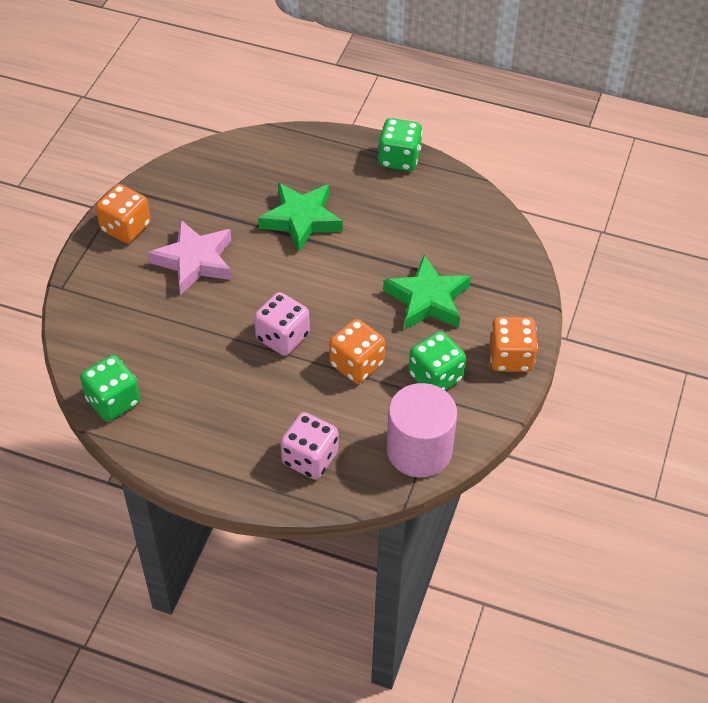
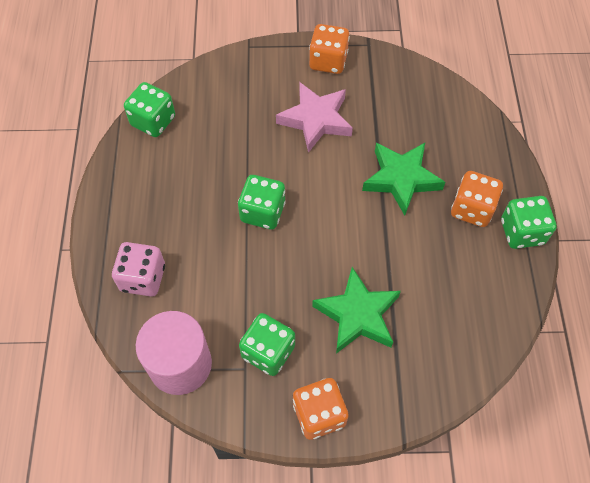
camera: 70 degrees right, 10 degrees up
pink dice [254,292,310,356] -> green dice [238,175,286,230]
orange dice [329,319,385,384] -> orange dice moved to [451,171,503,227]

